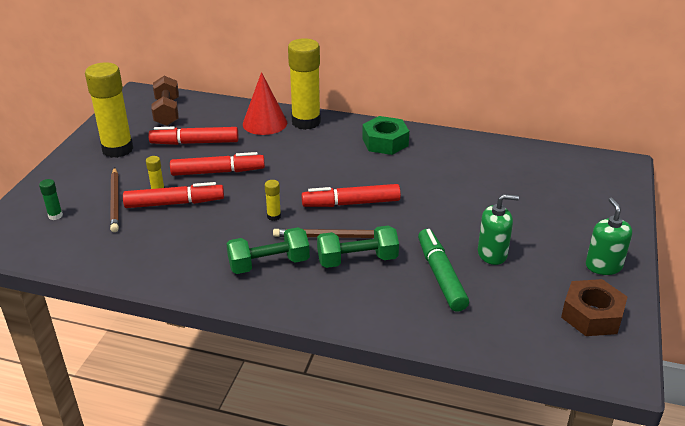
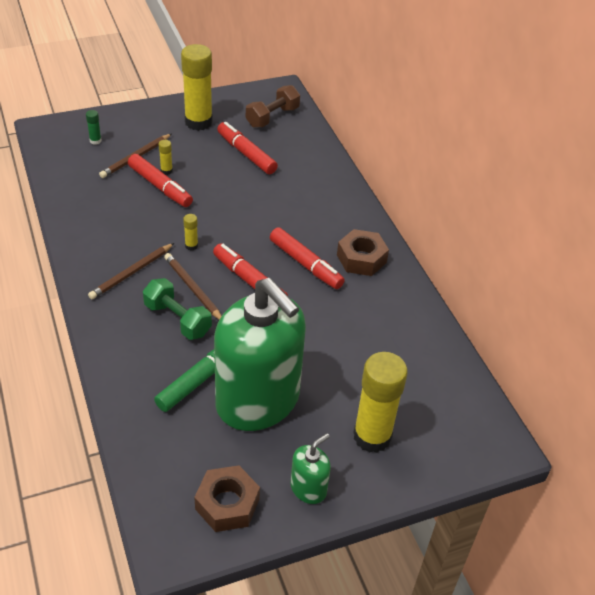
camera: 50 degrees right, 10 degrees up
red marker [170,152,265,176] -> red marker moved to [270,227,345,289]
green dumbbell [226,227,310,274] -> brown pencil [88,243,174,299]
red cone [243,72,287,135] -> none
yellow glue stick [288,38,321,130] -> yellow glue stick moved to [353,352,408,453]
green nut [362,116,409,155] -> brown nut [337,229,389,276]
green soap dispenser [478,194,519,265] -> green soap dispenser [214,278,306,431], size x2.41

